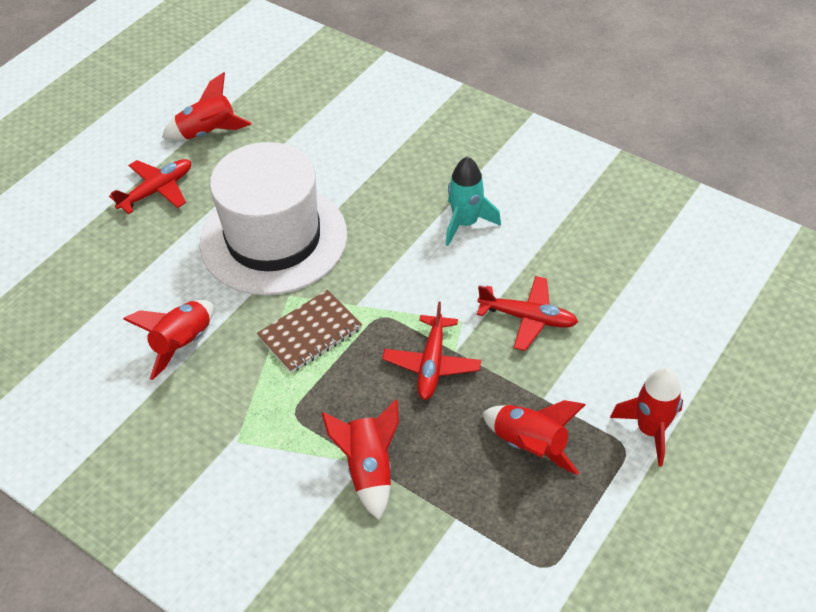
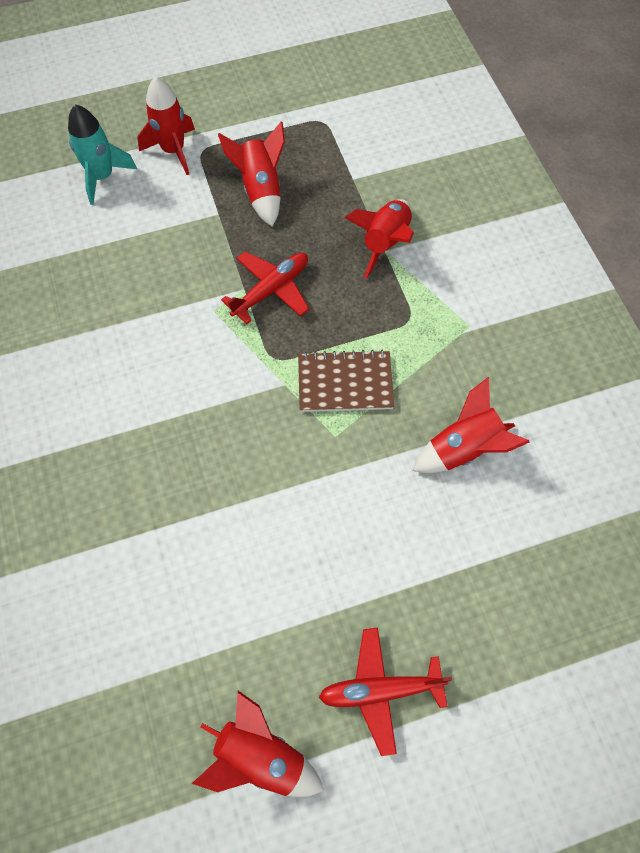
camera: 145 degrees left, 15 degrees up
white hat [200,142,347,295] -> none
turquoise rocket [446,157,501,246] -> turquoise rocket moved to [68,104,137,205]
red plane [477,276,578,351] -> none

